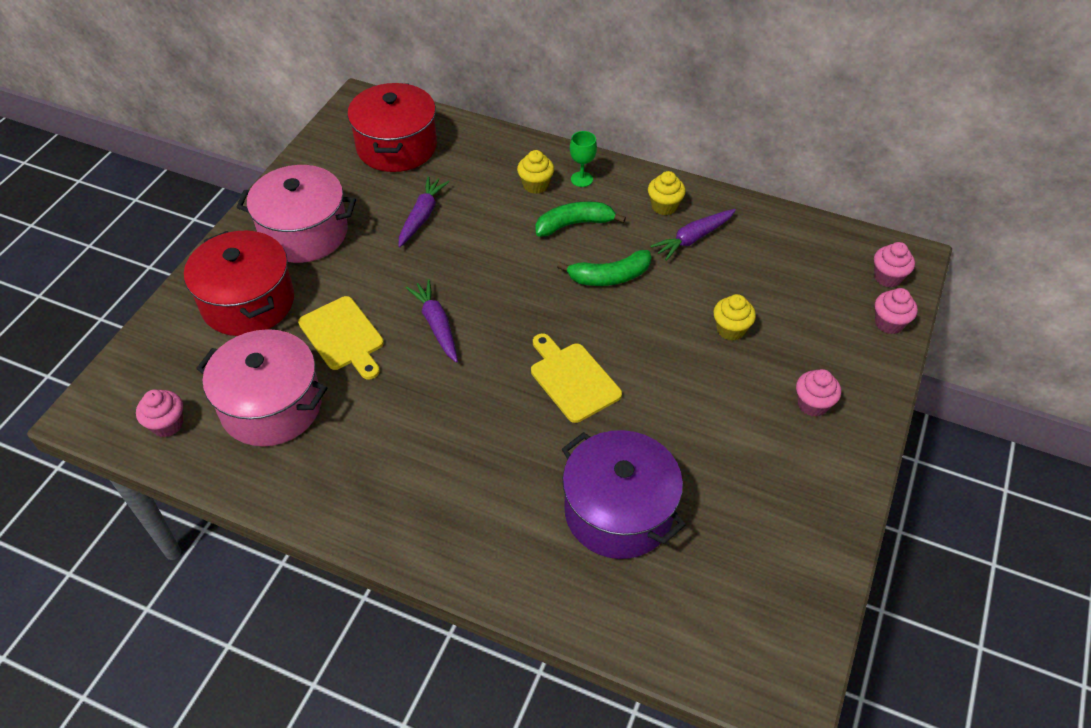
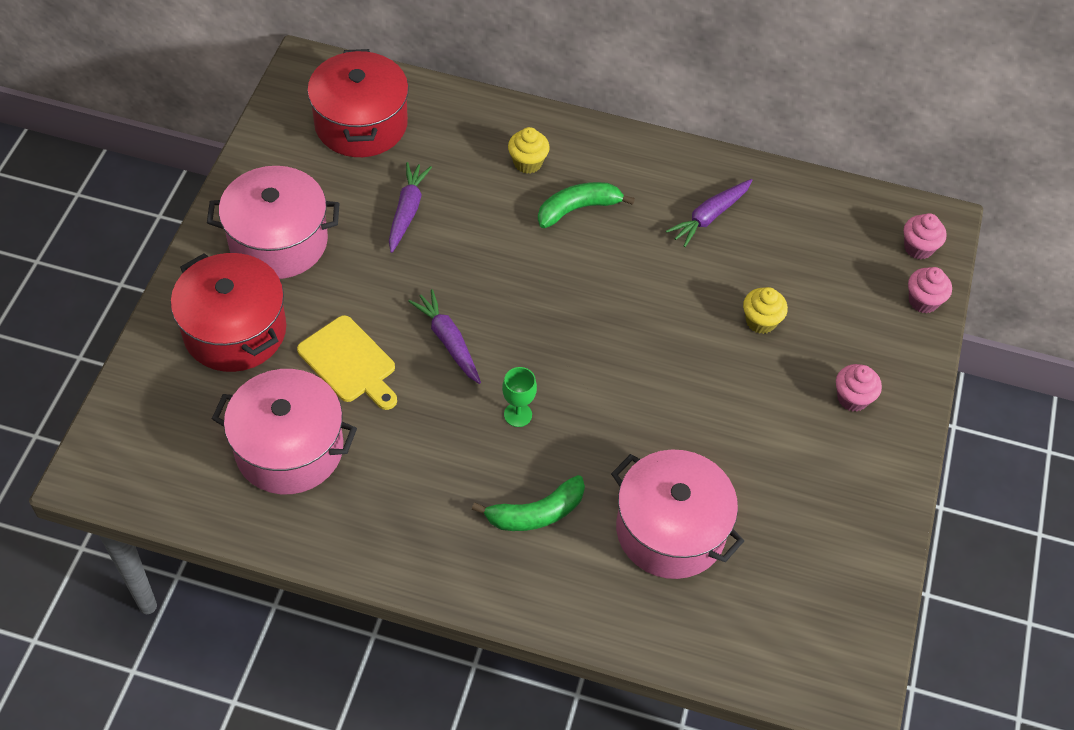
camera: 10 degrees left, 5 degrees up
pink cupcake [136,389,183,437] -> none
yellow cutting board [531,333,622,423] -> none
green banana [557,250,652,286] -> green banana moved to [472,475,585,531]
purple pot [562,430,686,559] -> pink pot [611,449,744,579]
green goblet [570,131,597,187] -> green goblet moved to [502,367,537,427]
yellow cupcake [648,171,686,215] -> none

